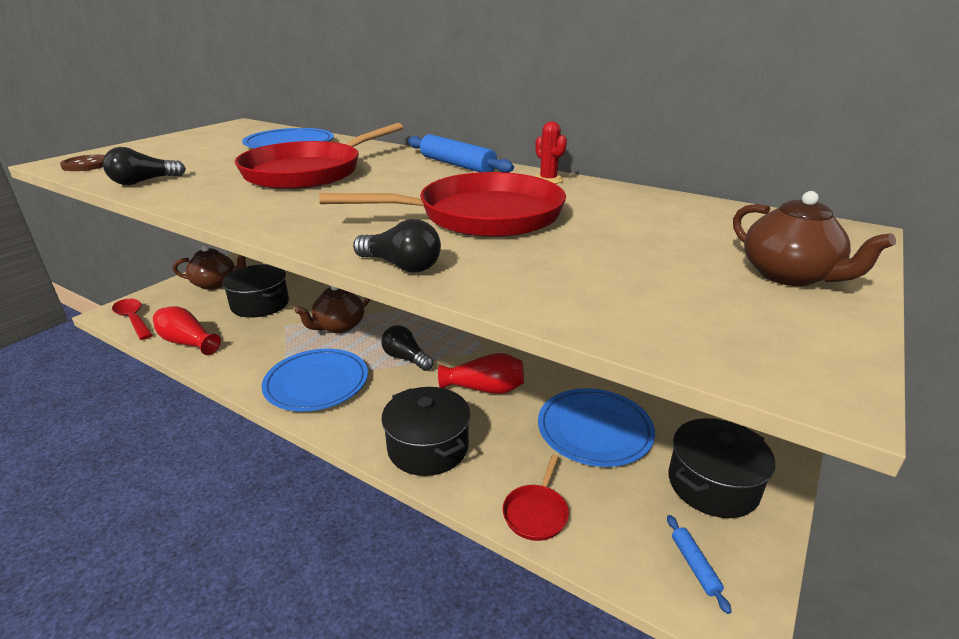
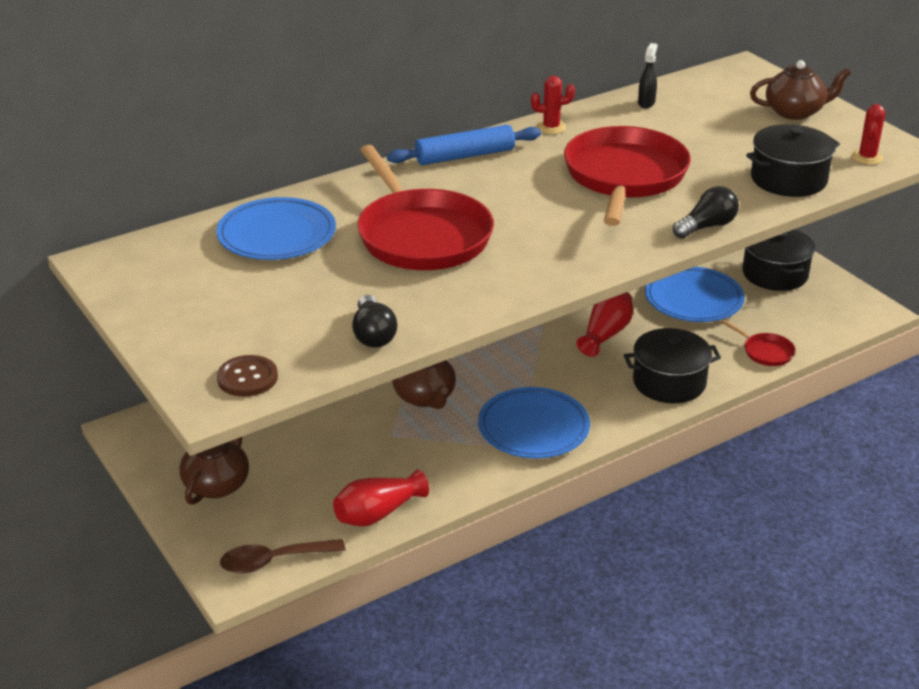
camera: 65 degrees left, 5 degrees up
red spoon [112,299,153,340] -> brown spoon [220,539,346,574]
black pot [222,264,289,318] -> black pot moved to [746,124,840,197]
black light bulb [381,325,434,371] -> none
blue rolling pin [667,515,732,614] -> none
none -> black spray bottle [638,43,658,108]
none -> red cactus [852,104,885,165]

